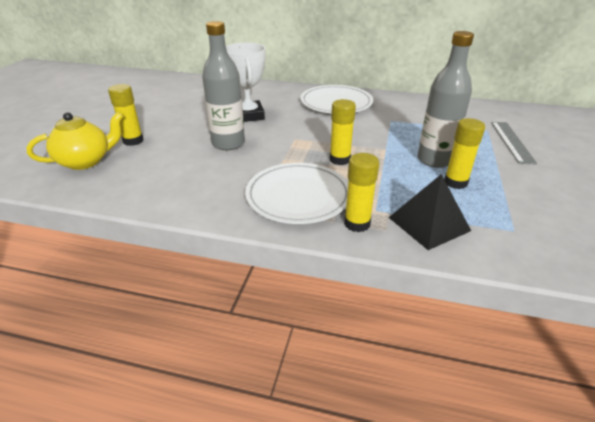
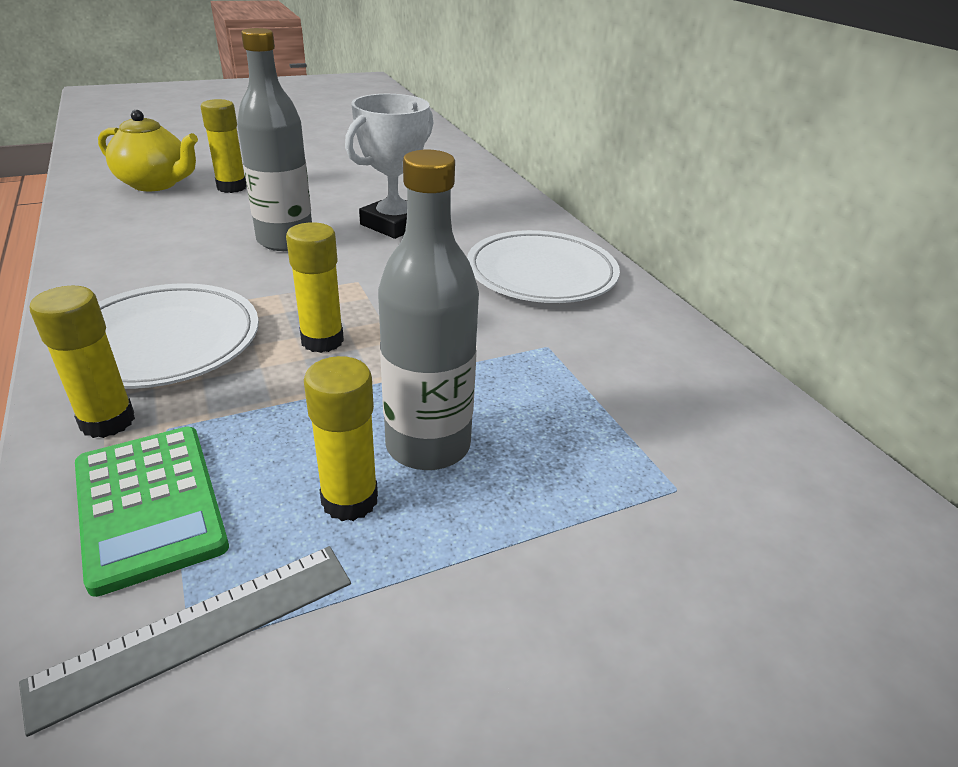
camera: 50 degrees right, 0 degrees up
black pyramid [389,174,471,250] -> green calculator [75,427,229,597]
grey ruler [491,122,537,165] -> grey ruler moved to [19,546,351,737]

